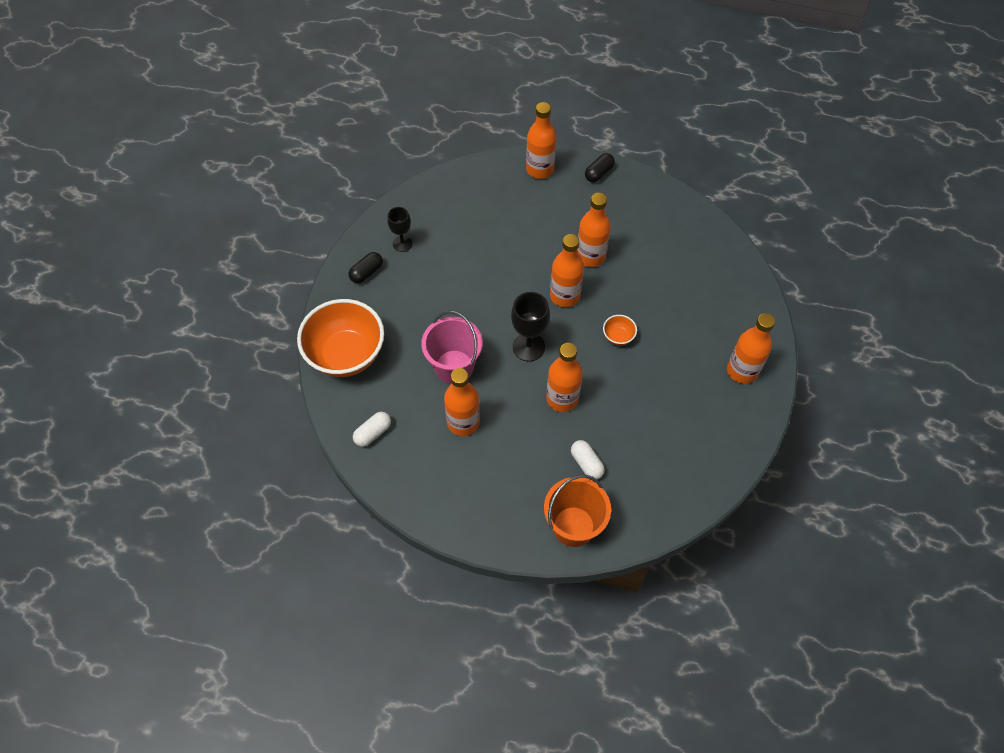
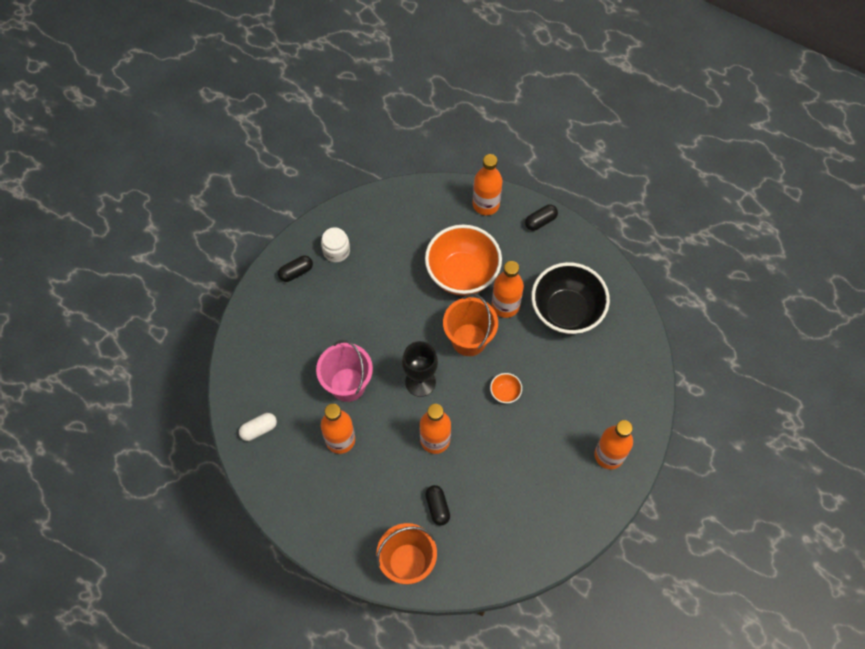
camera: 15 degrees right, 5 degrees up
orange bowl [297,299,384,377] -> orange bowl moved to [425,225,502,296]
black goblet [387,207,413,252] -> white jar [321,227,350,262]
orange bottle [550,234,584,307] -> orange bucket [443,294,498,356]
white capsule [571,440,605,479] -> black capsule [425,485,450,526]
none -> black bowl [531,262,610,335]

